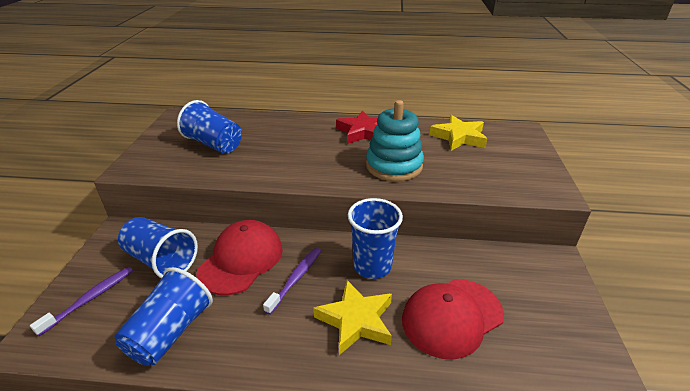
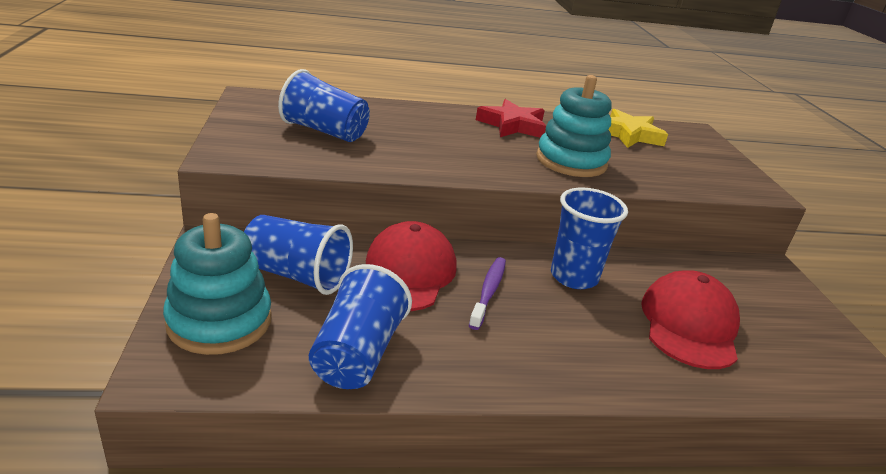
camera: 15 degrees left, 5 degrees down
purple toothbrush [30,267,133,336] -> turquoise stacking toy [163,213,272,355]
yellow star [313,280,392,355] -> none
red cap [402,279,504,360] -> red cap turned 150 degrees clockwise [641,270,740,369]

